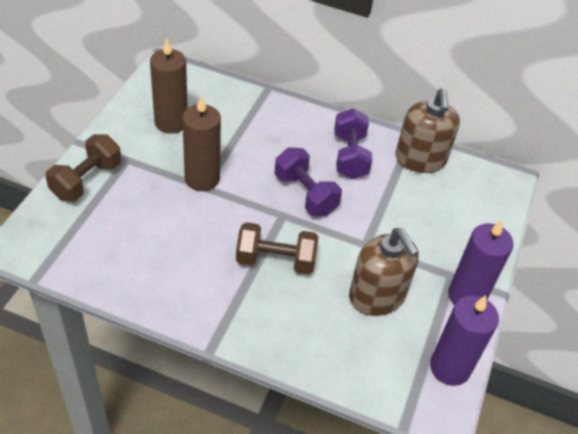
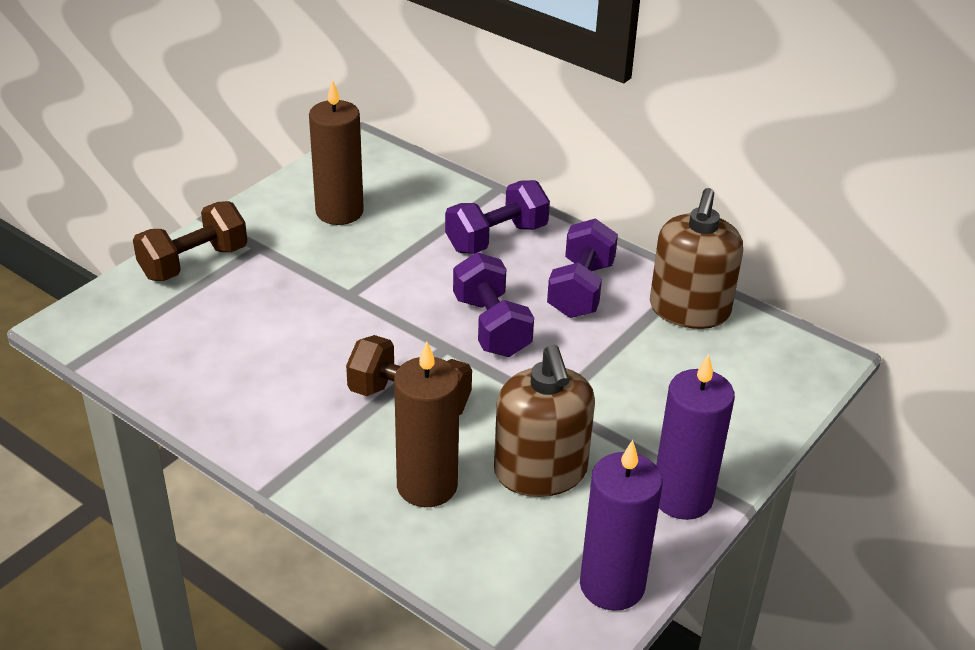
camera: 20 degrees right, 10 degrees down
brown candle [182,95,221,191] -> brown candle moved to [394,341,460,507]
none -> purple dumbbell [445,180,550,254]

